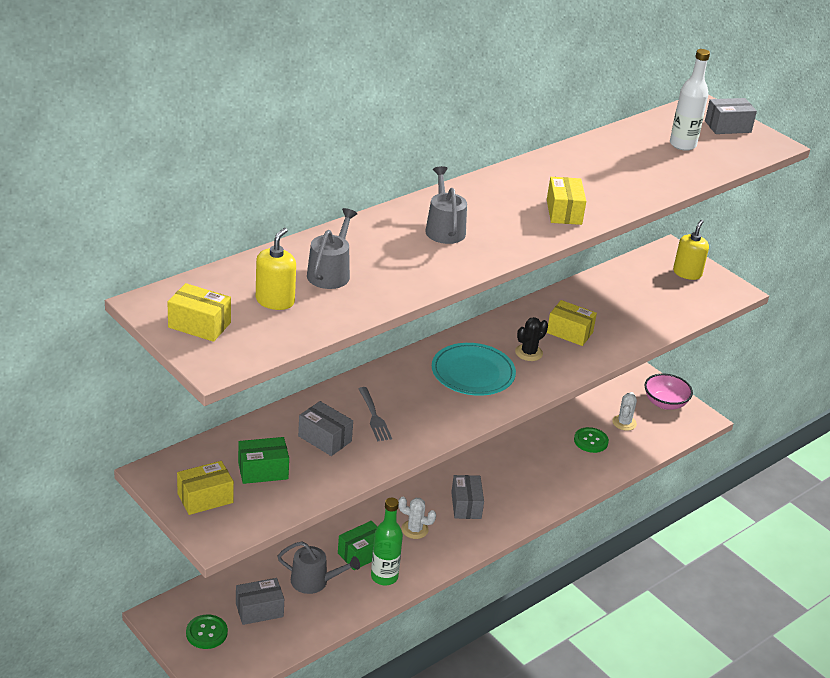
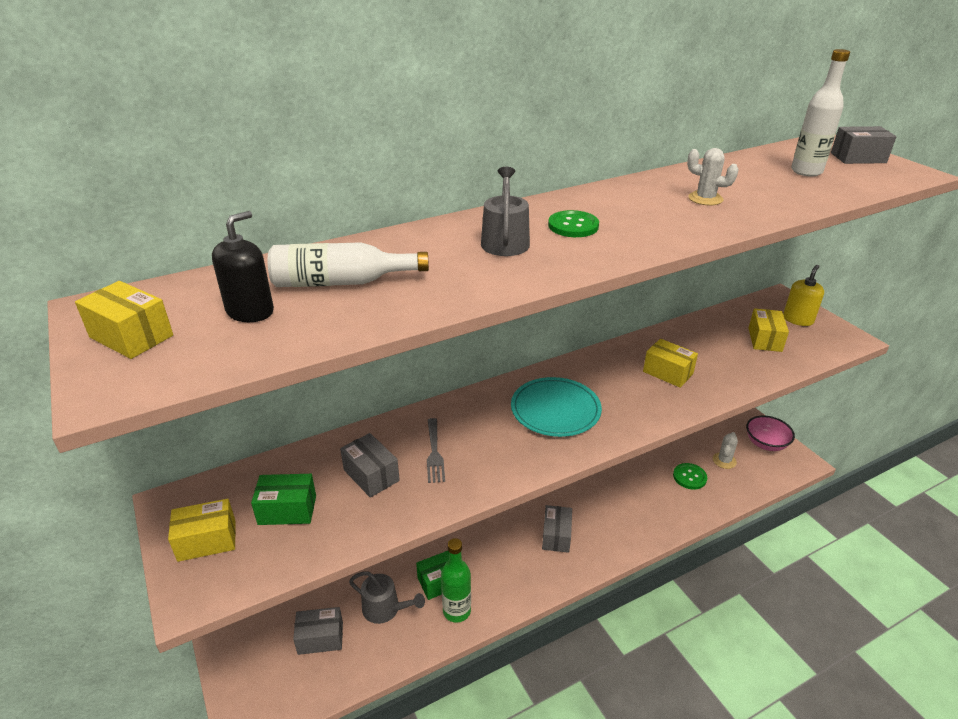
camera: 15 degrees right, 0 degrees up
green button [186,614,228,649] -> green button moved to [548,210,599,237]
yellow soap dispenser [256,228,296,310] -> black soap dispenser [212,211,274,322]
grey watering can [307,208,357,289] -> white bottle [268,242,429,287]
white cactus [398,497,436,539] -> white cactus moved to [687,148,739,206]
black cactus [515,317,548,361] -> none
yellow box [547,177,586,225] -> yellow box moved to [748,308,789,352]

